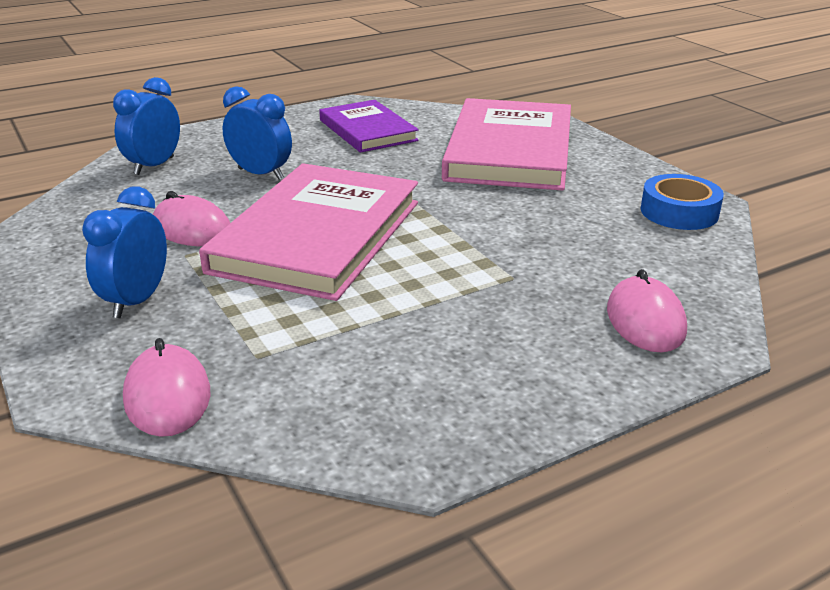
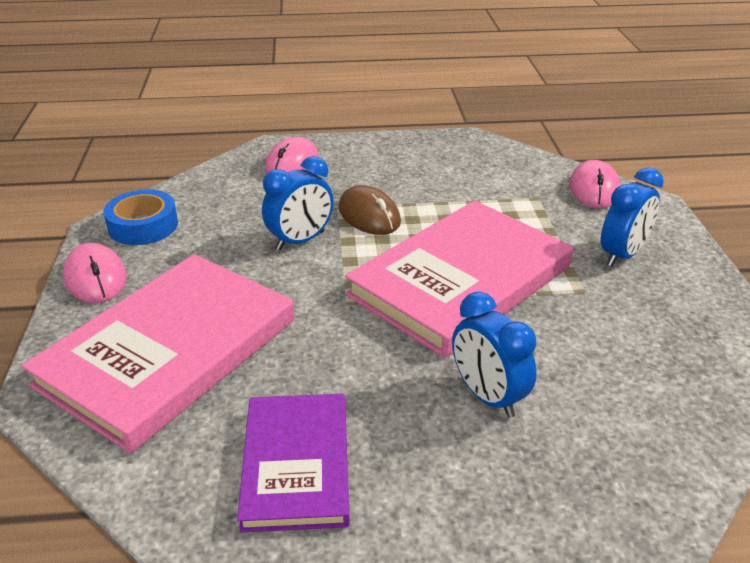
camera: 155 degrees left, 5 degrees up
blue clock [113,77,180,175] -> blue clock moved to [262,156,334,250]
pink mouse [153,191,230,246] -> pink mouse moved to [63,243,127,303]
none -> brown mouse [338,185,401,235]

